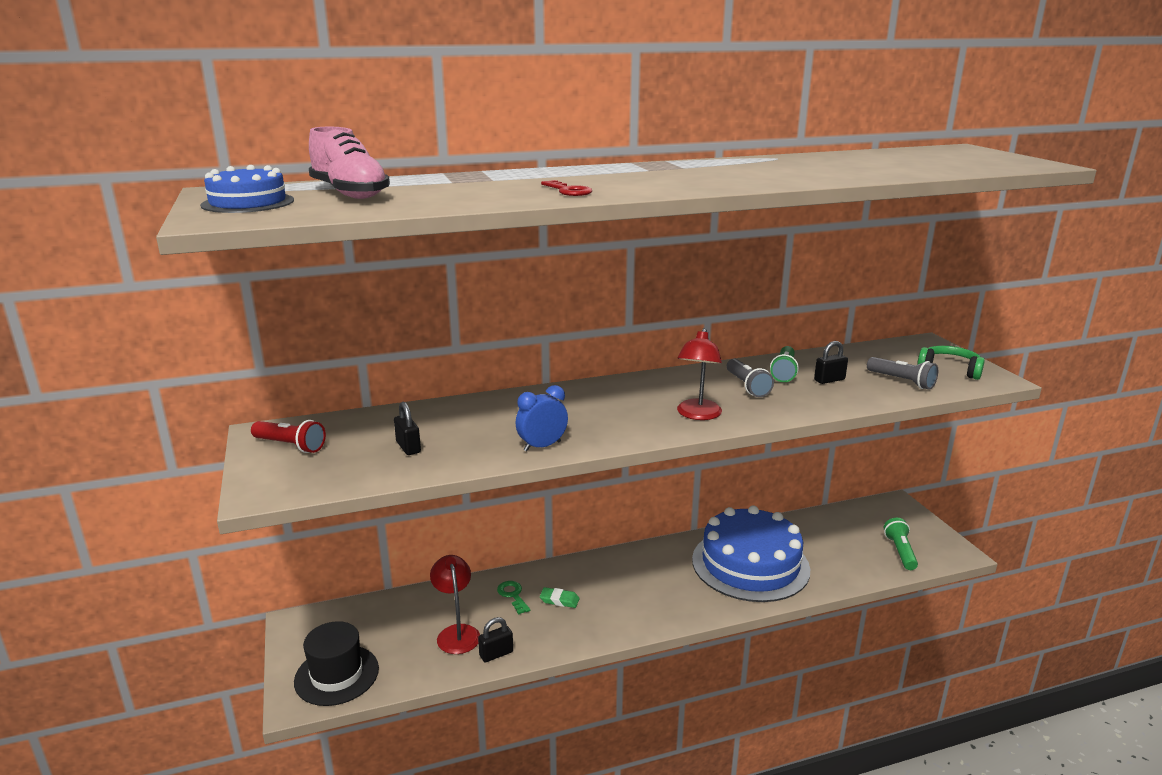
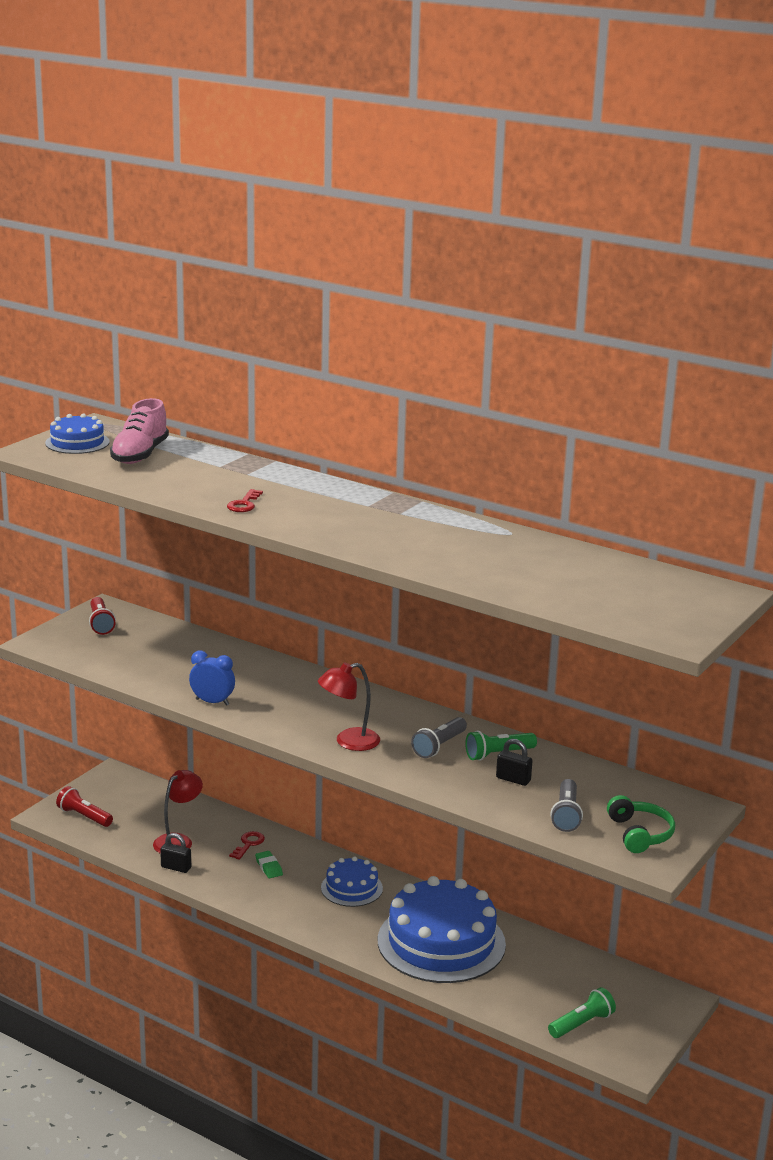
camera: 50 degrees right, 0 degrees up
black hat [294,621,379,706] -> red flashlight [56,786,113,827]
black padlock [394,402,421,455] -> none
green key [497,581,530,614] -> red key [229,831,265,860]
none -> blue cake [321,856,383,907]

